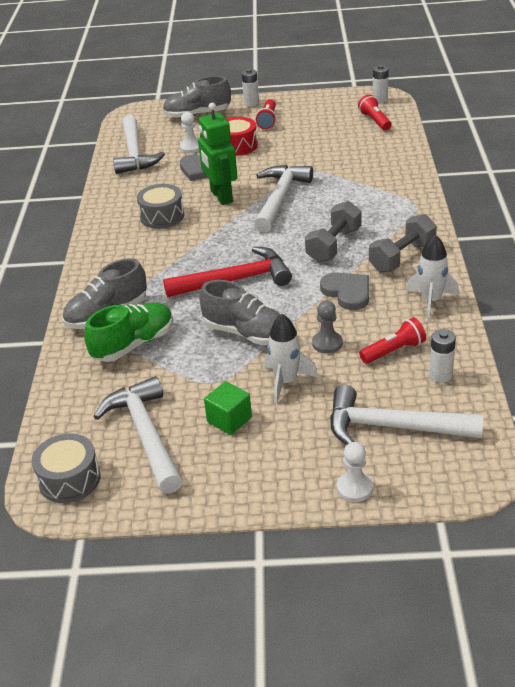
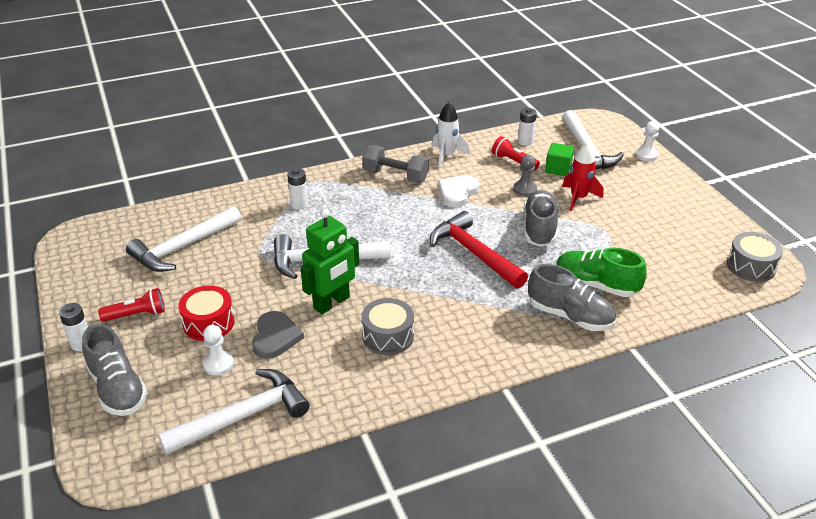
camera: 115 degrees left, 0 degrees up
white hammer [94,376,183,494] -> white hammer moved to [126,206,241,272]
green cube [204,381,252,435] -> green cube moved to [545,143,574,176]
white rocket [264,314,318,404] -> red rocket [562,142,603,211]
grey dumbbell [305,201,362,263] -> none
grey heart [320,273,369,310] -> white heart [438,175,479,207]
red flashlight [358,94,391,131] -> none
white battery [373,65,389,103] -> white battery moved to [287,168,308,209]

